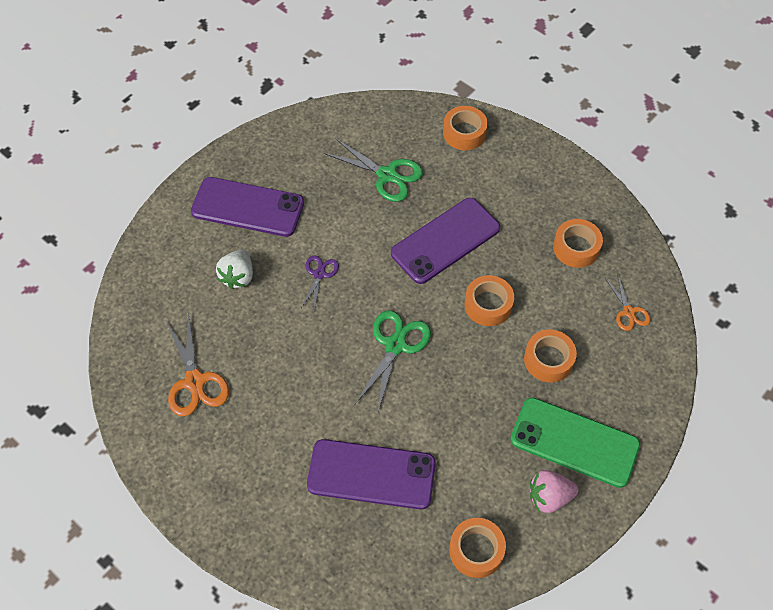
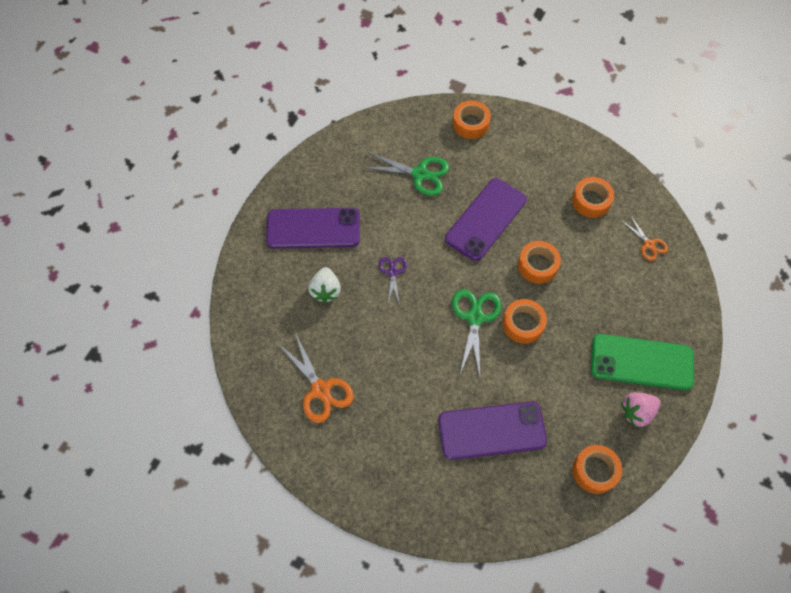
camera: 15 degrees left, 5 degrees up
orange tape [524,330,577,382] -> orange tape moved to [503,299,547,344]

